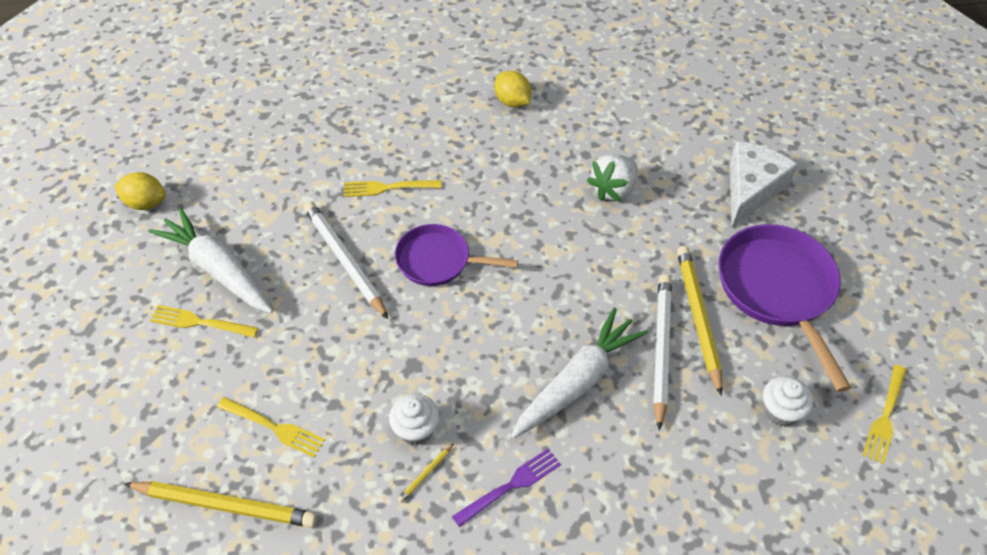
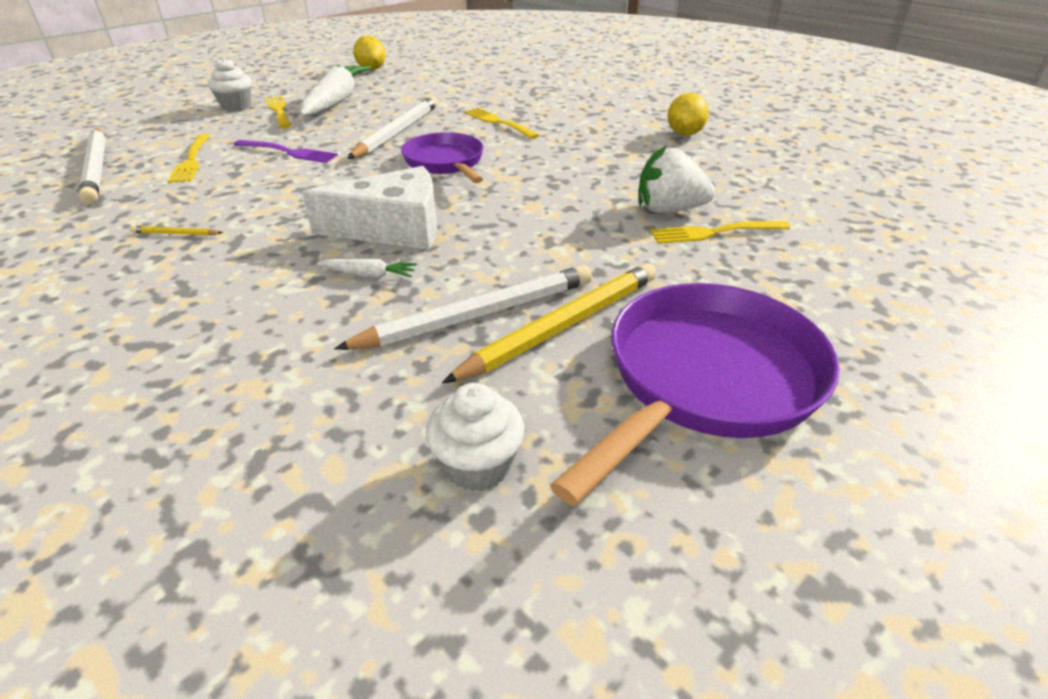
camera: 55 degrees right, 15 degrees down
yellow pencil [124,481,317,528] -> white pencil [79,128,106,204]
white cupcake [389,394,440,445] -> white cupcake moved to [208,57,252,111]
purple fork [452,448,561,527] -> purple fork moved to [234,140,338,163]
white carrot [511,307,648,438] -> white carrot [317,259,417,278], size x0.40
white cheese [730,141,798,227] -> white cheese moved to [302,166,437,250]
yellow fork [863,365,907,464] -> yellow fork moved to [650,221,790,244]

